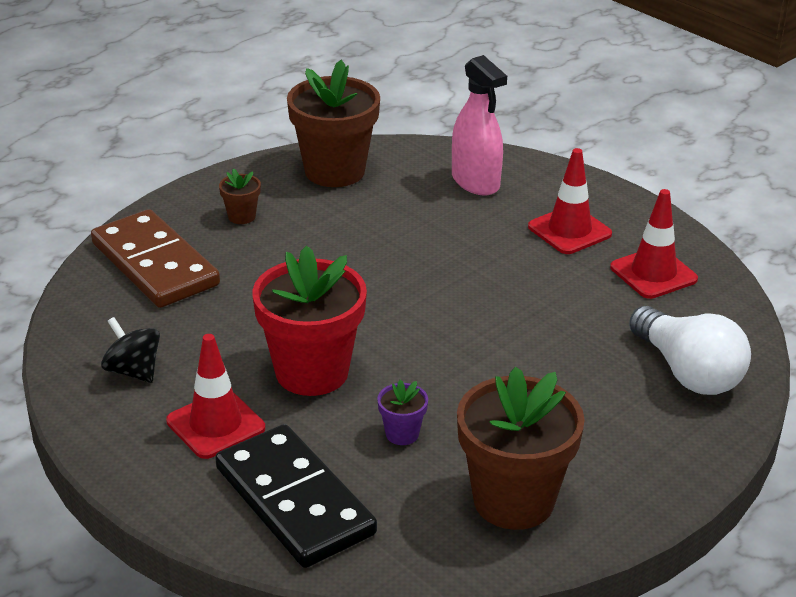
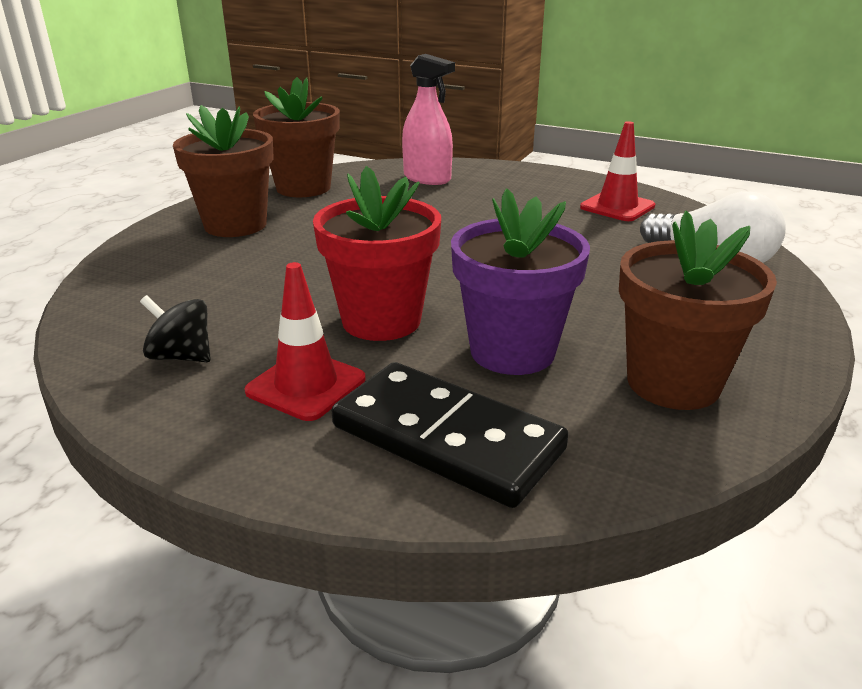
camera: 20 degrees left, 5 degrees down
brown domino [91,209,220,308] -> none
brown flower pot [219,168,261,224] -> brown flower pot [173,105,274,237], size x2.31
purple flower pot [377,380,428,445] -> purple flower pot [451,189,590,375], size x2.31
red traffic cone [528,148,612,254] -> none

